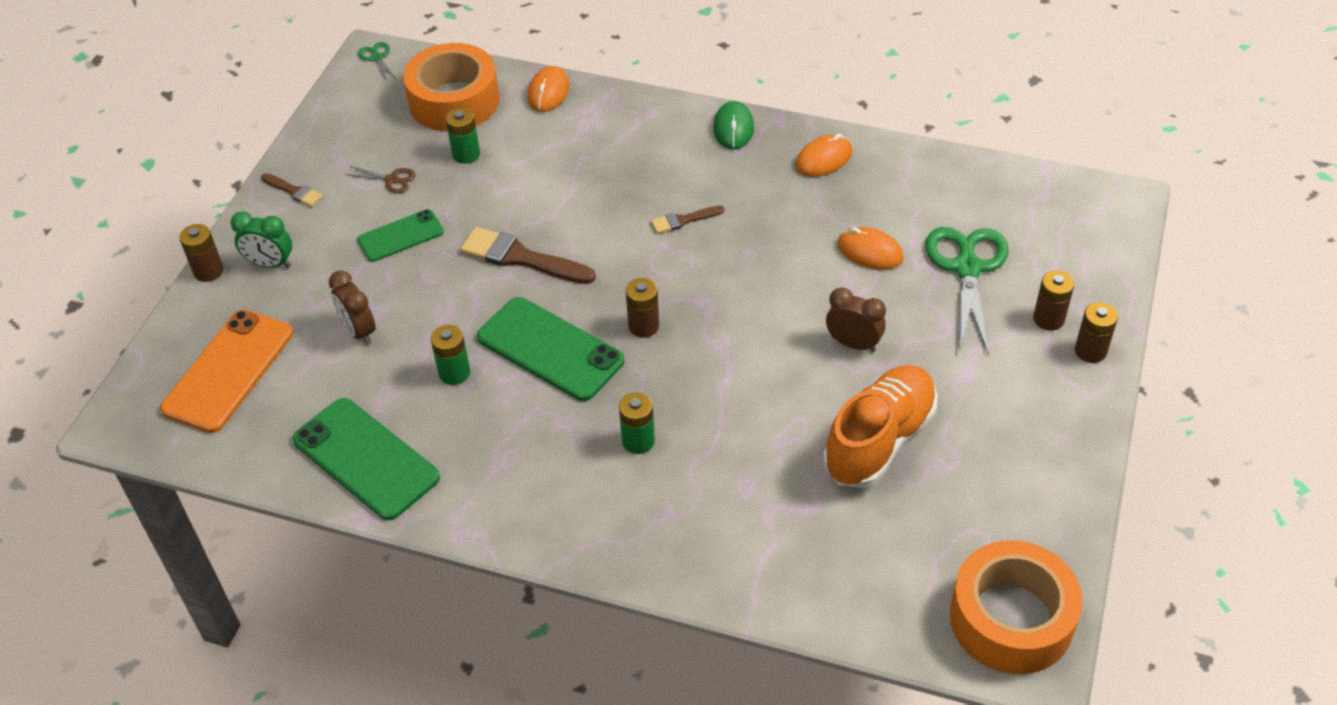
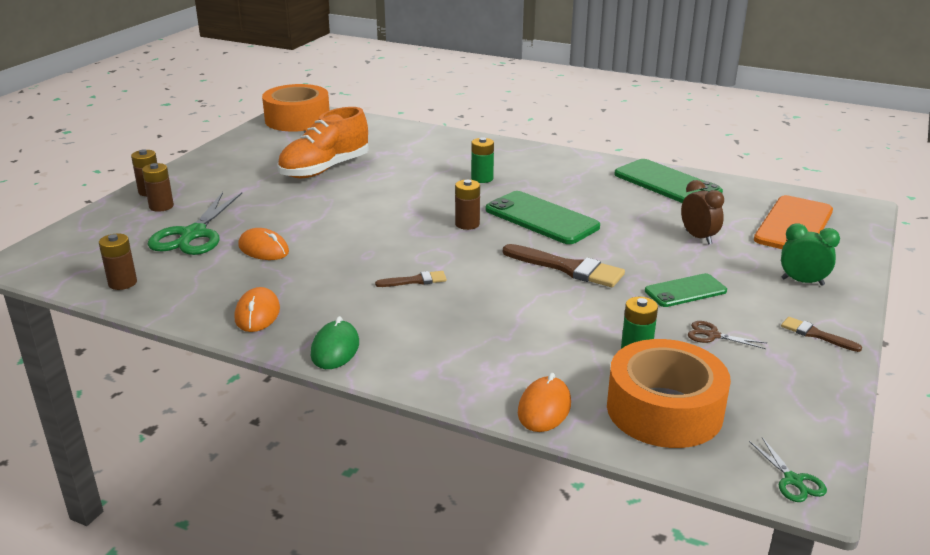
camera: 175 degrees left, 20 degrees down
brown battery [179,224,223,282] -> brown battery moved to [99,233,137,290]
green battery [431,325,470,385] -> none
orange mouse [795,134,852,177] -> orange mouse turned 60 degrees counterclockwise [235,287,280,332]
brown clock [826,287,886,352] -> none

